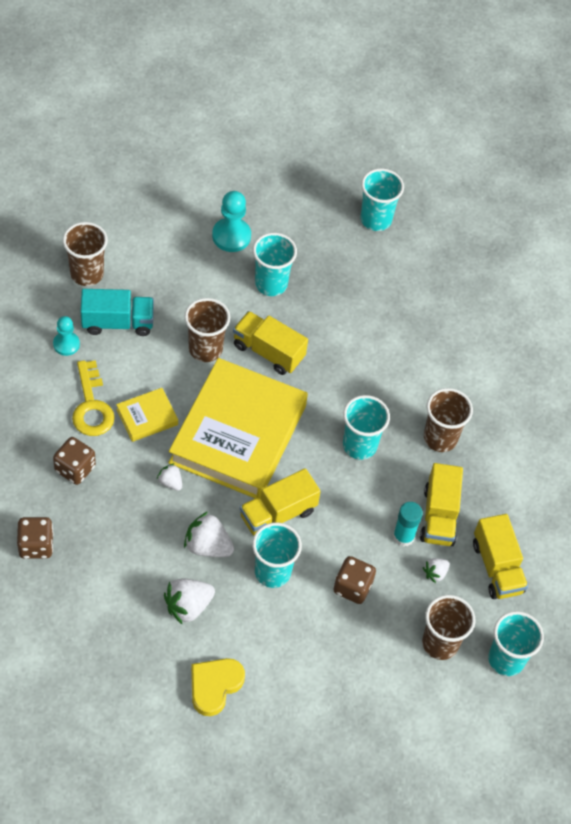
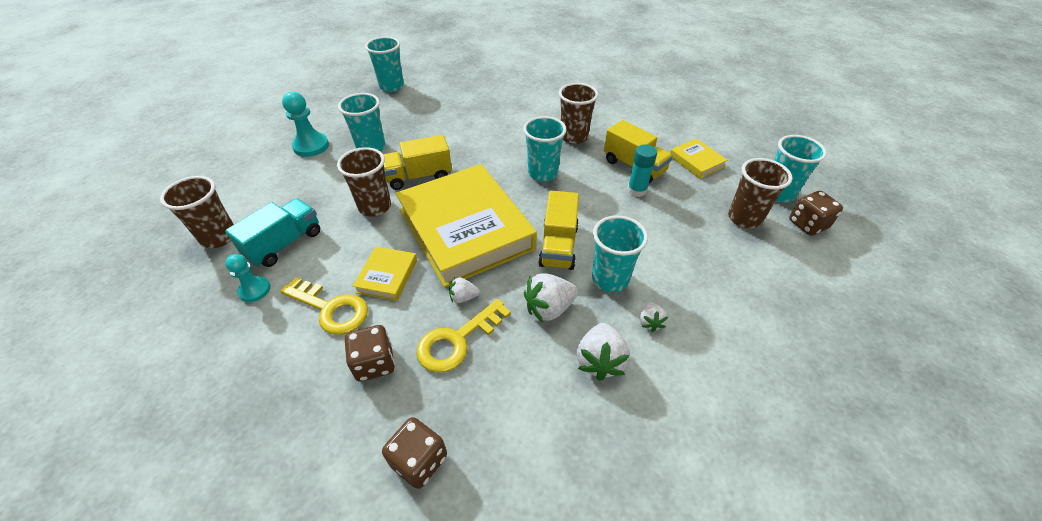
camera: 45 degrees left, 10 degrees down
yellow heart [191,658,245,716] -> none
brown dice [334,556,376,604] -> brown dice moved to [789,191,843,236]
white strawberry [423,558,450,583] -> white strawberry moved to [640,302,668,332]
yellow truck [473,514,528,599] -> yellow book [670,139,728,179]
none -> yellow key [416,299,511,373]

